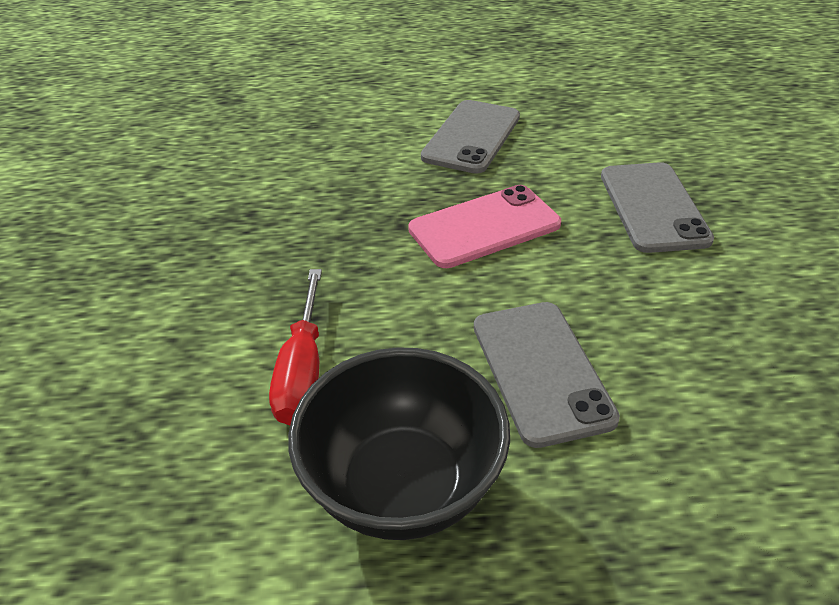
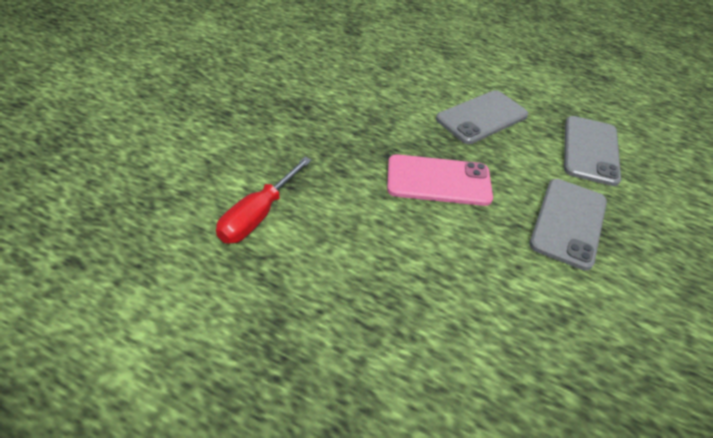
camera: 25 degrees right, 5 degrees up
black bowl [288,347,510,540] -> none
grey phone [474,302,620,448] -> grey phone moved to [564,116,621,186]

